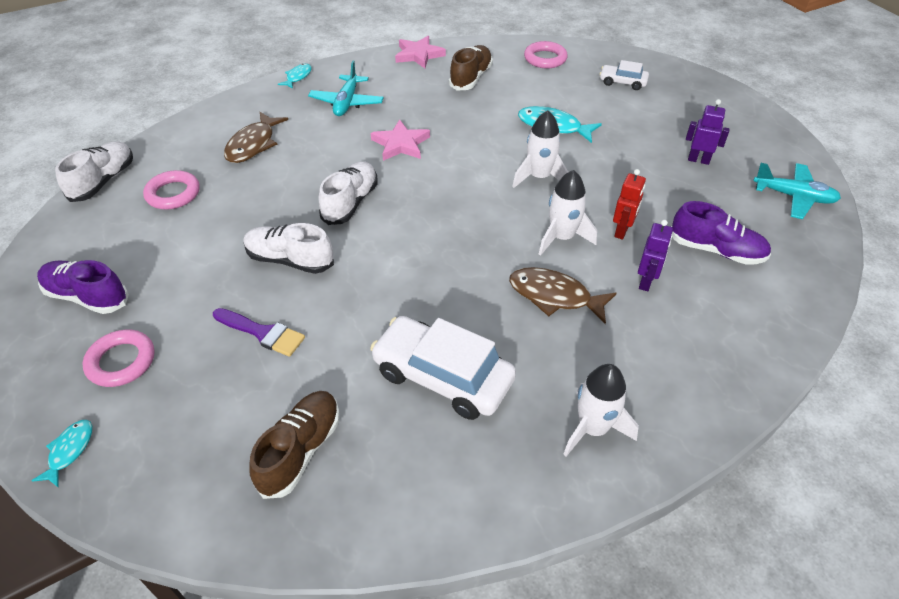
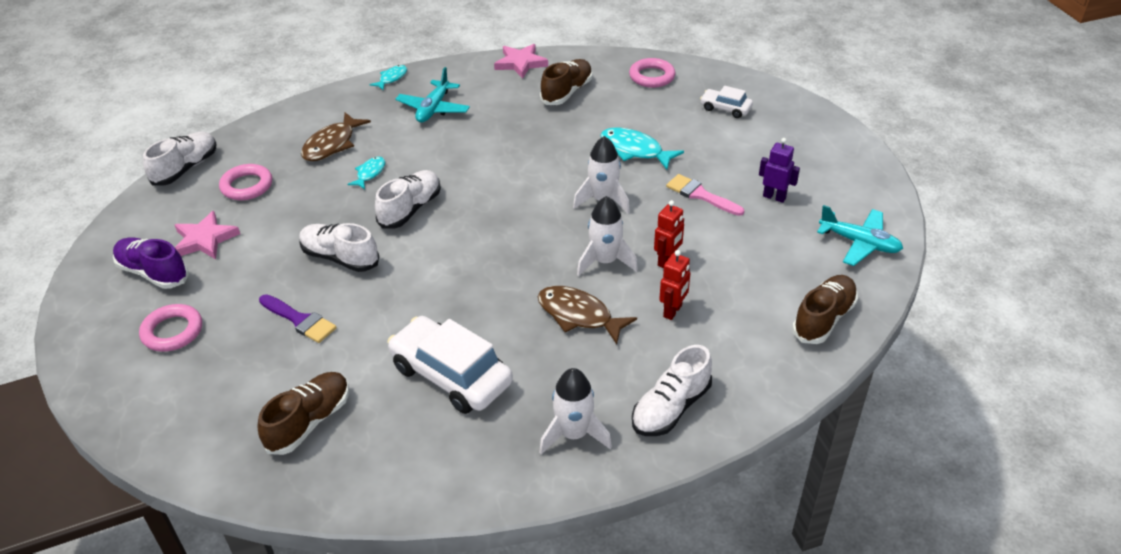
camera: 10 degrees right, 5 degrees down
turquoise fish [31,420,92,488] -> turquoise fish moved to [347,157,385,189]
pink star [371,119,430,161] -> pink star moved to [175,211,240,259]
purple robot [638,220,673,291] -> red robot [659,250,690,320]
purple shoe [671,201,771,265] -> none
none -> white shoe [632,345,712,436]
none -> pink brush [666,174,744,216]
none -> brown shoe [792,275,858,344]

